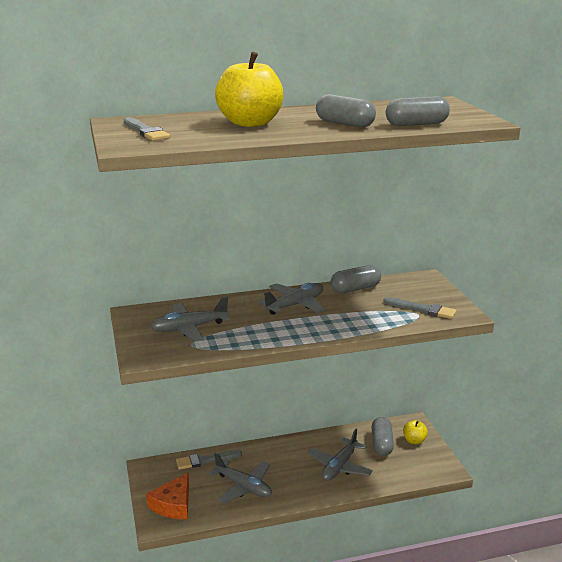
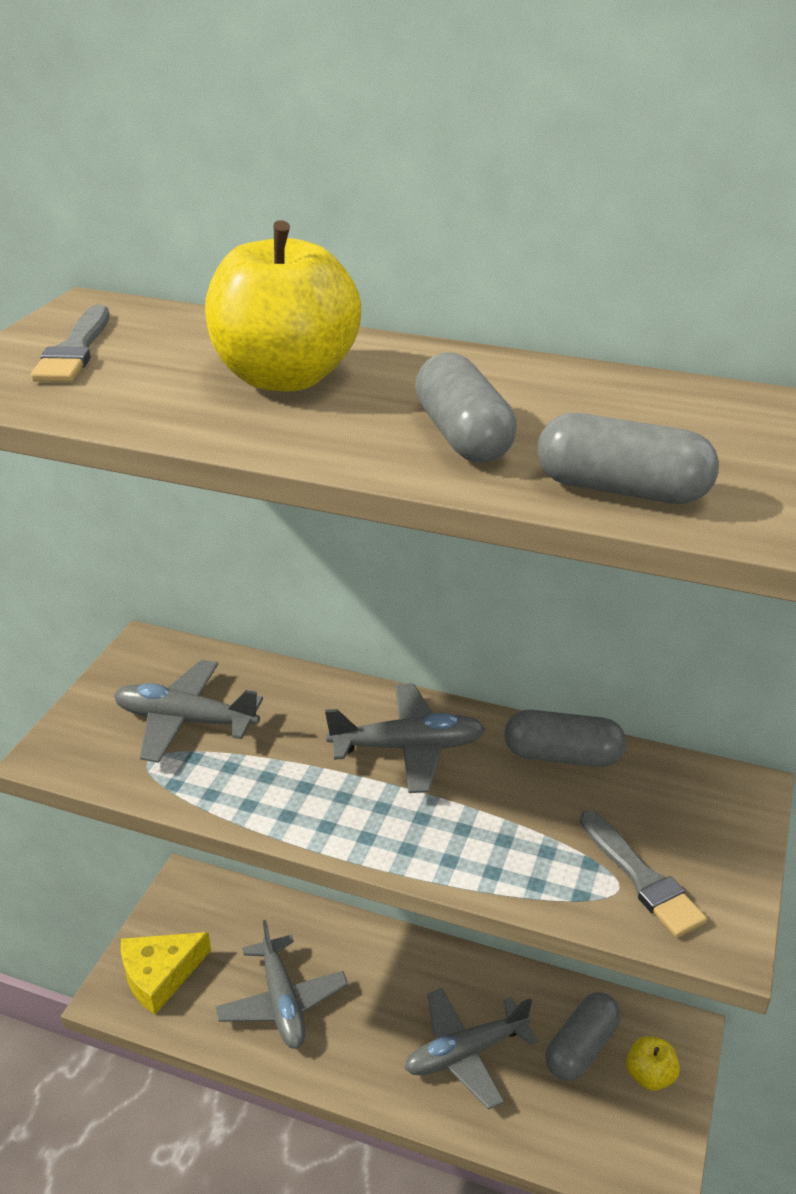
camera: 35 degrees right, 10 degrees up
orange cheese [146,473,189,519] -> yellow cheese [121,932,211,1015]
grey brush [176,450,242,470] -> none

